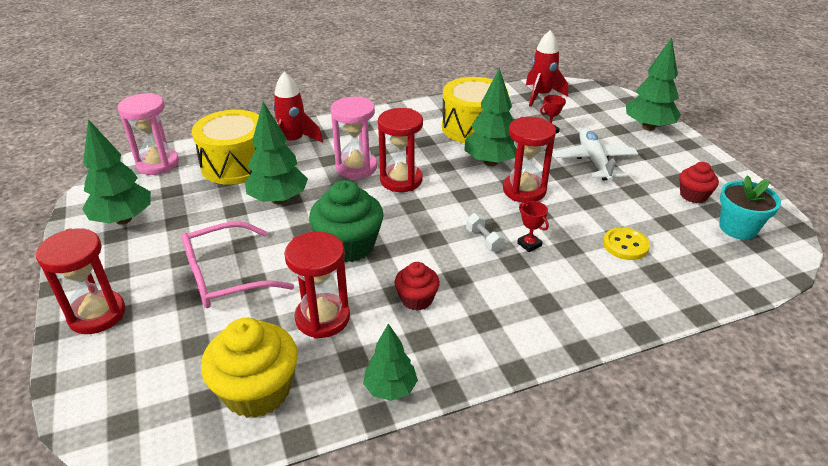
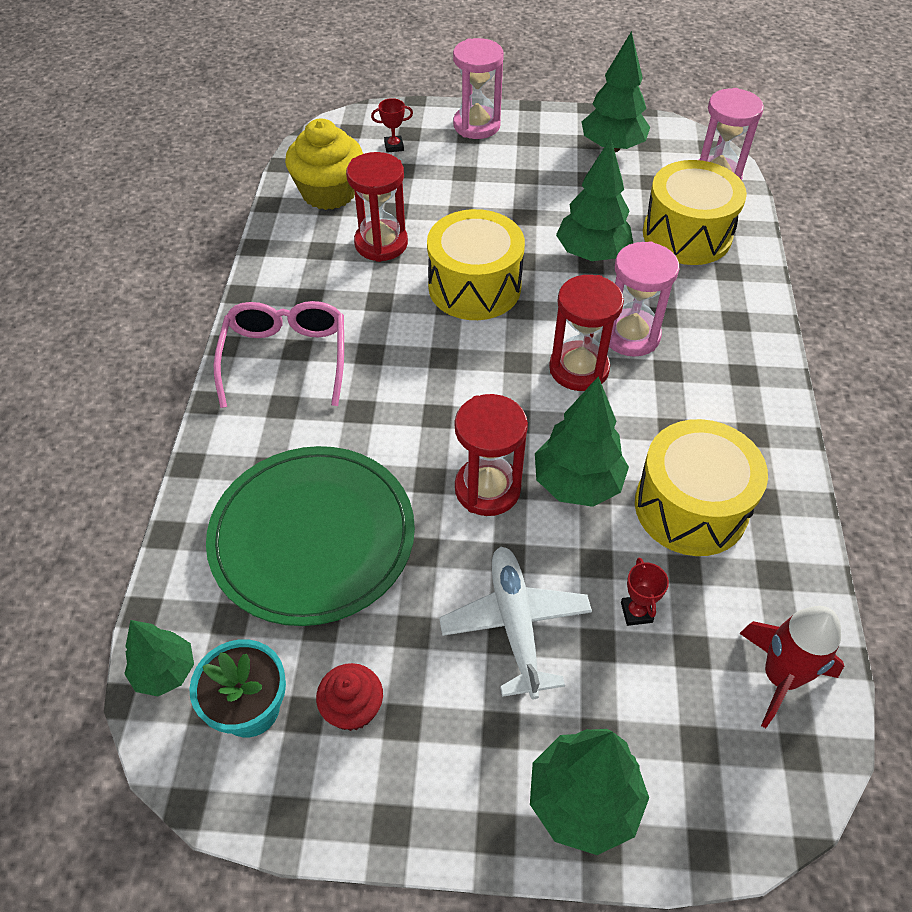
camera: 115 degrees right, 15 degrees up
red hourglass [36,228,125,334] -> pink hourglass [453,38,504,139]
pink glasses [181,221,294,308] -> pink glasses moved to [214,301,344,408]
red rocket [273,72,323,143] -> none
green cupcake [309,180,384,262] -> yellow drum [427,209,525,320]
green tree [363,323,418,401] -> green tree moved to [124,620,194,696]
red cupcake [394,262,440,310] -> none
white dumbbell [466,213,505,252] -> none
red trophy [517,201,549,252] -> red trophy moved to [371,98,413,153]
white plane [553,128,638,181] -> white plane turned 120 degrees counterclockwise [439,547,592,699]
yellow button [603,227,650,260] -> green plate [206,446,415,626]

